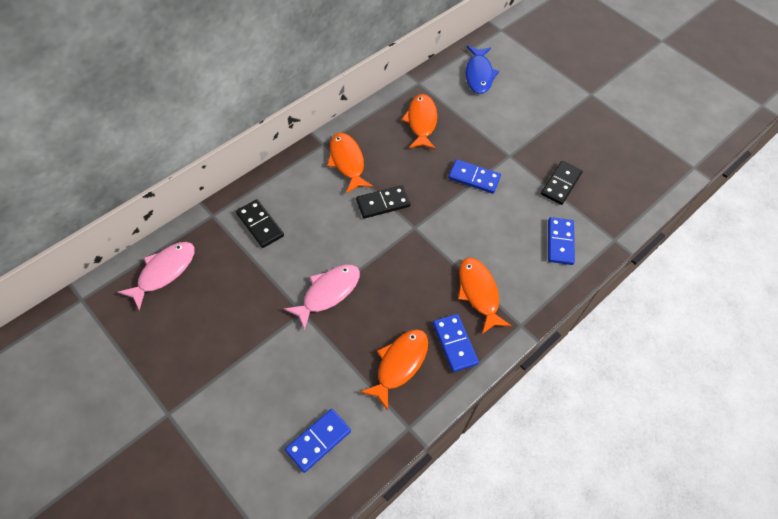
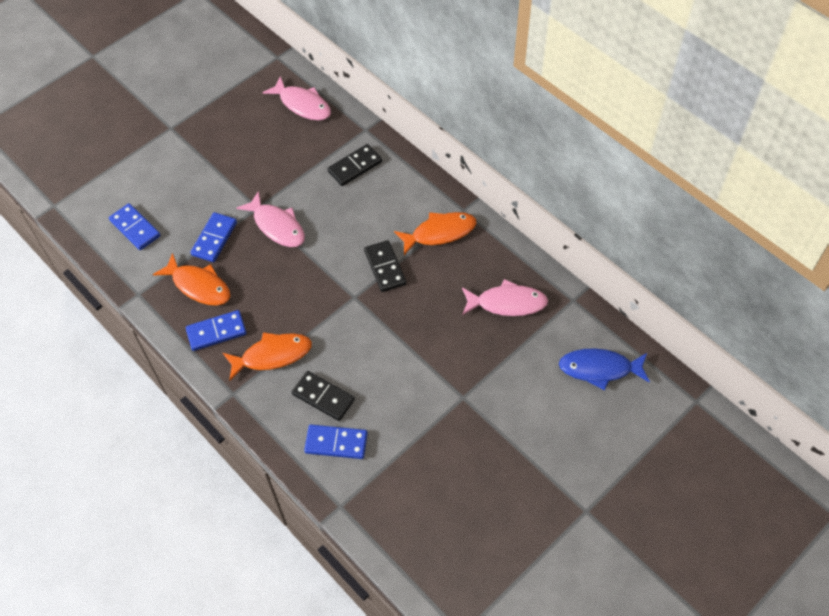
camera: 95 degrees right, 0 degrees up
orange fish [401,94,437,150] -> pink fish [462,279,548,316]
blue domino [448,159,501,194] -> blue domino moved to [190,212,237,262]
black domino [541,161,582,205] -> black domino moved to [292,371,355,421]

